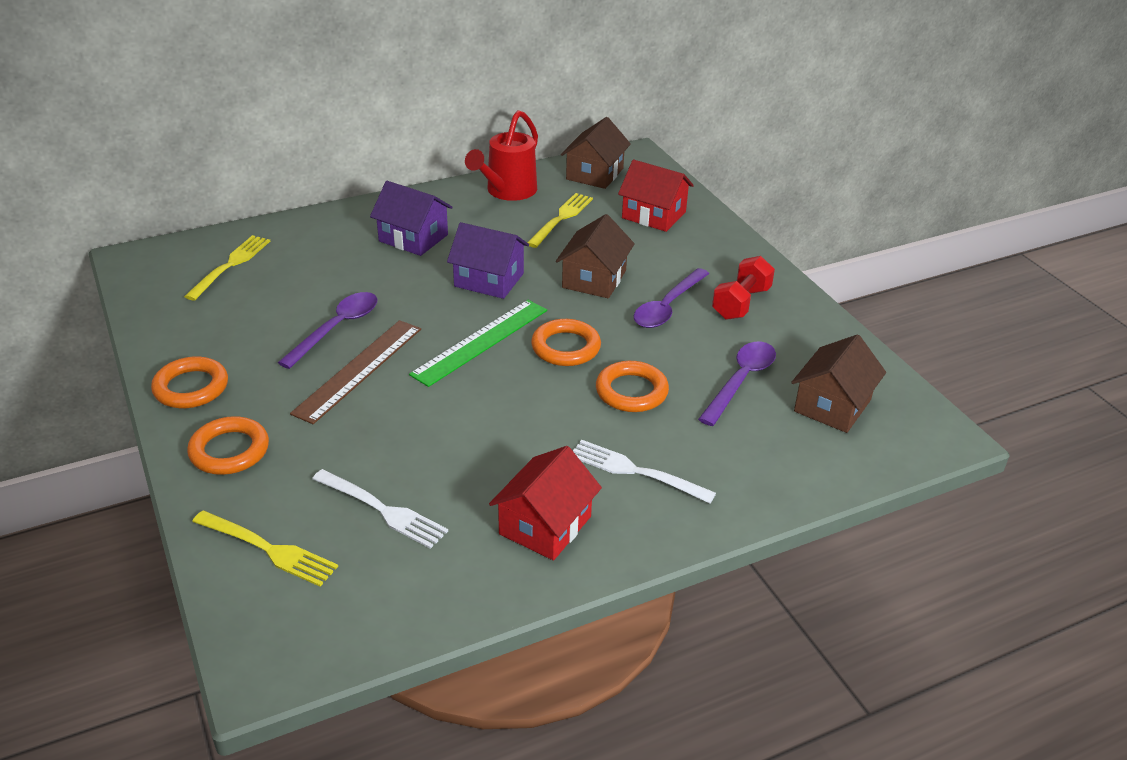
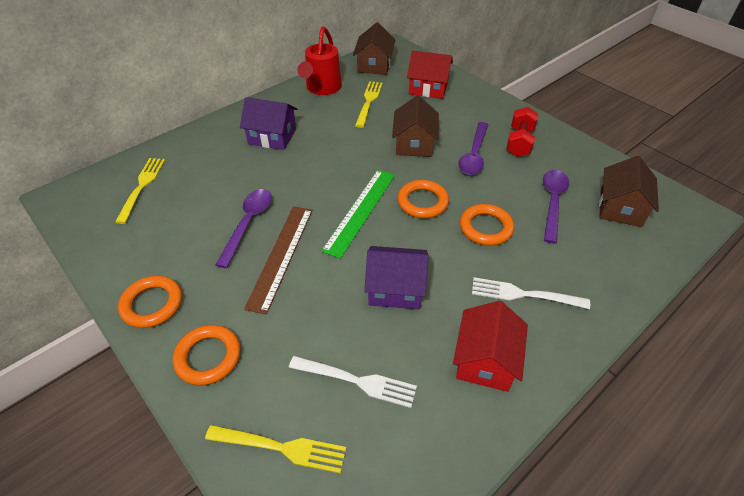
camera: 15 degrees left, 10 degrees up
purple house [447,222,529,299] -> purple house moved to [364,246,429,309]

